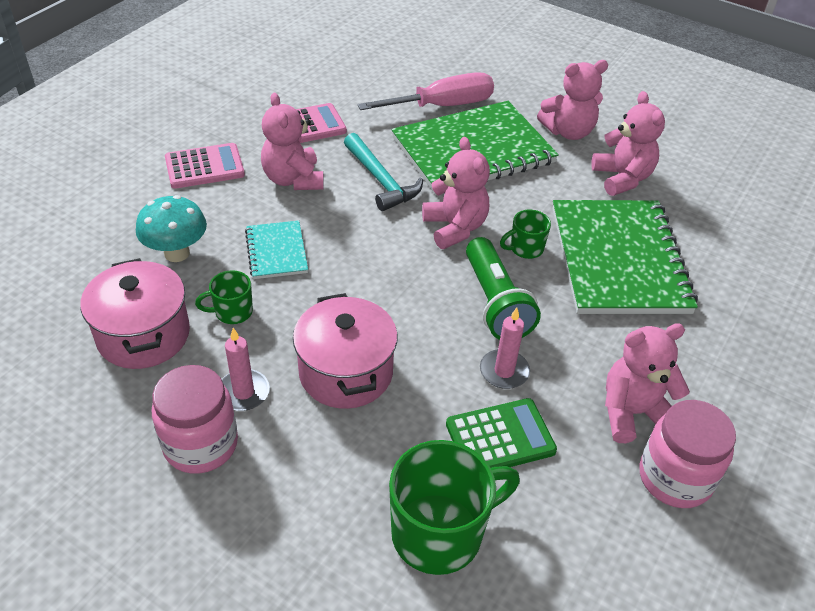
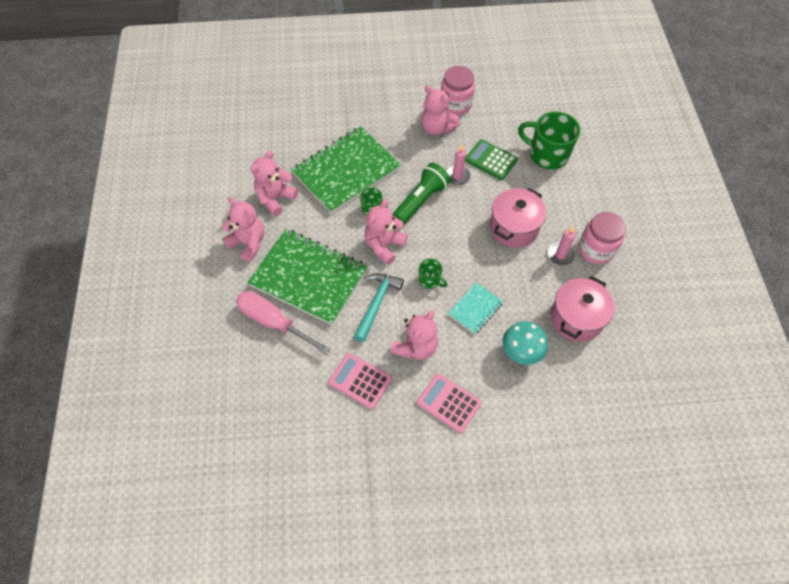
camera: 125 degrees left, 15 degrees up
green mug [195,270,253,324] -> green mug moved to [419,259,447,289]

